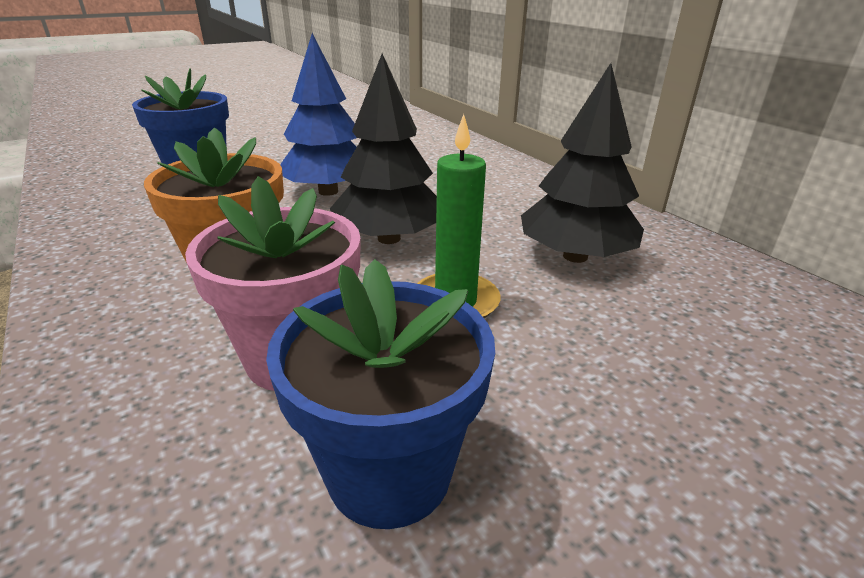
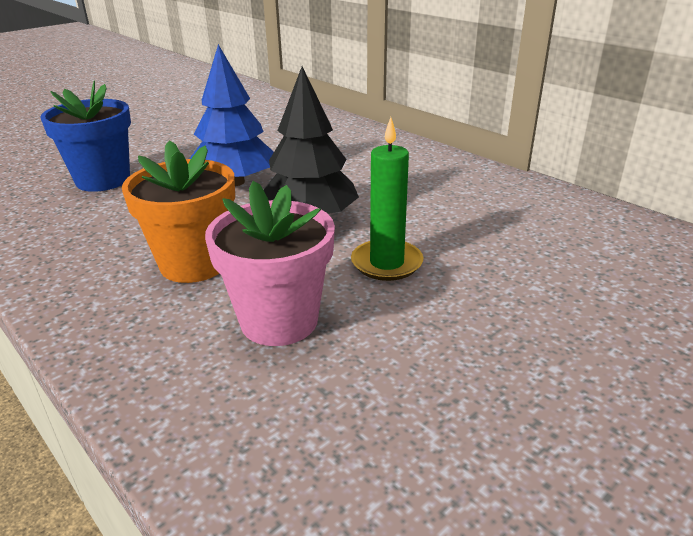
camera: 10 degrees left, 0 degrees up
blue flower pot [266,259,495,529] -> none
black tree [521,63,644,263] -> none

